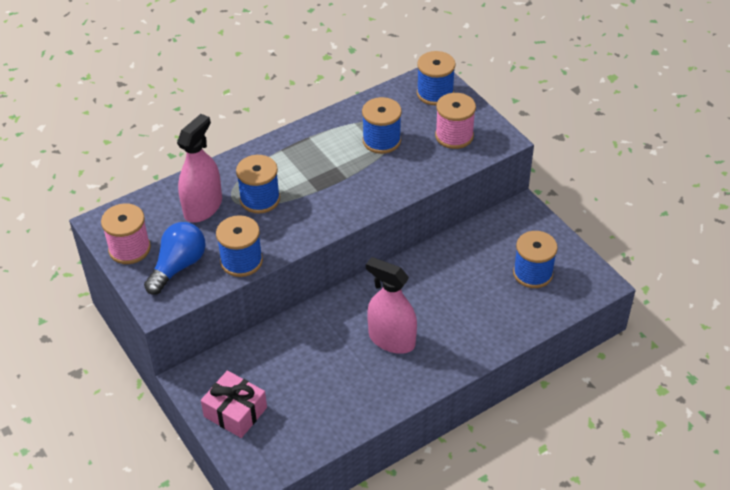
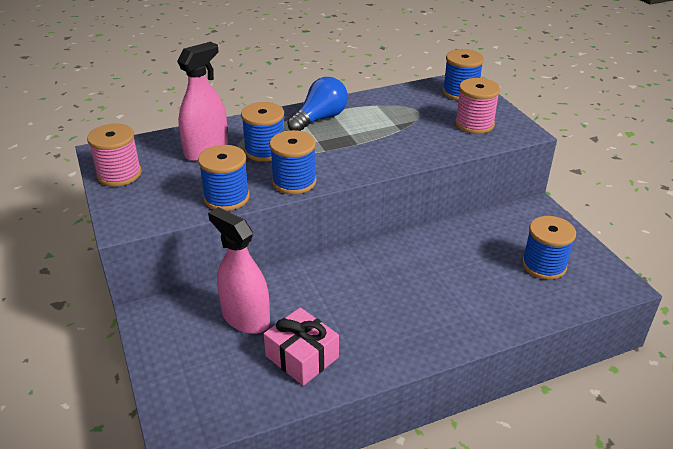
camera: 10 degrees right, 10 degrees down
blue light bulb [144,222,205,295] -> blue light bulb moved to [287,77,348,131]
pink gift [201,370,267,438] -> pink gift moved to [264,307,339,386]
blue spool [362,97,402,154] -> blue spool moved to [270,130,317,194]
pink spray bottle [366,257,417,354] -> pink spray bottle moved to [208,207,270,334]

